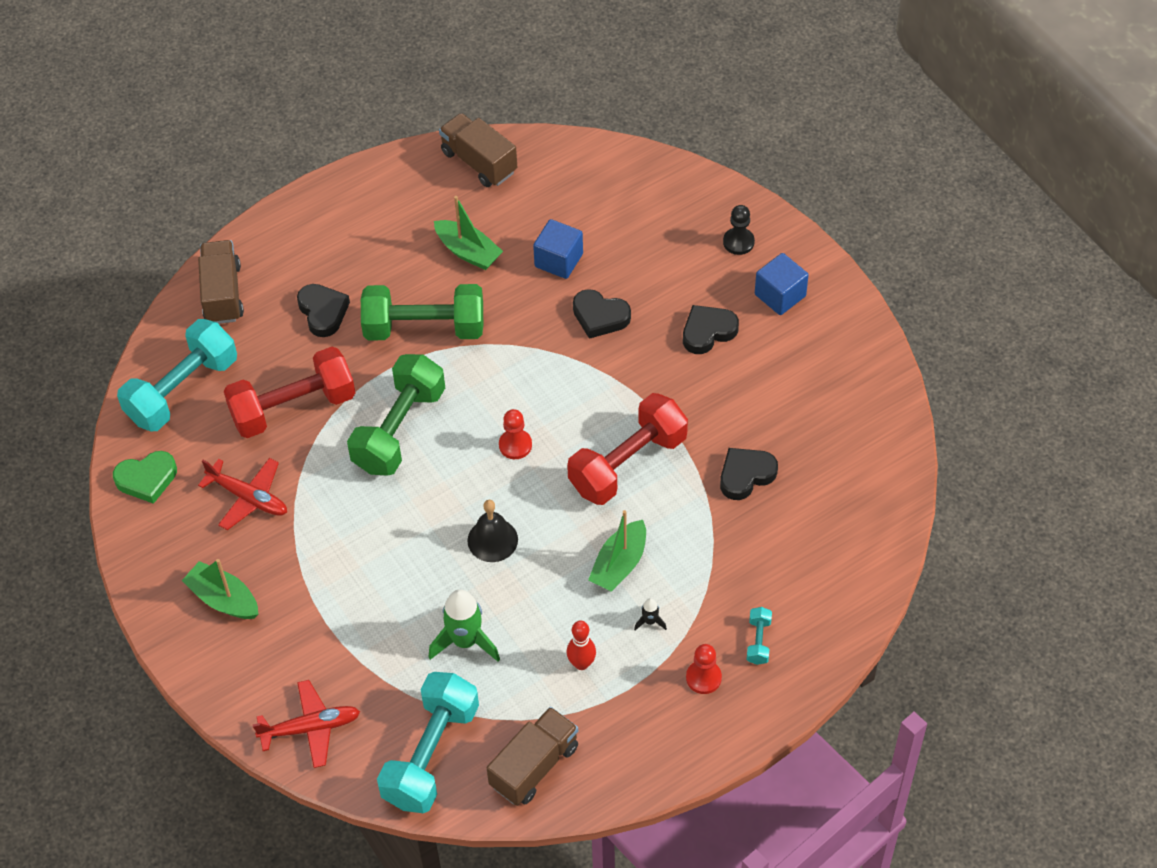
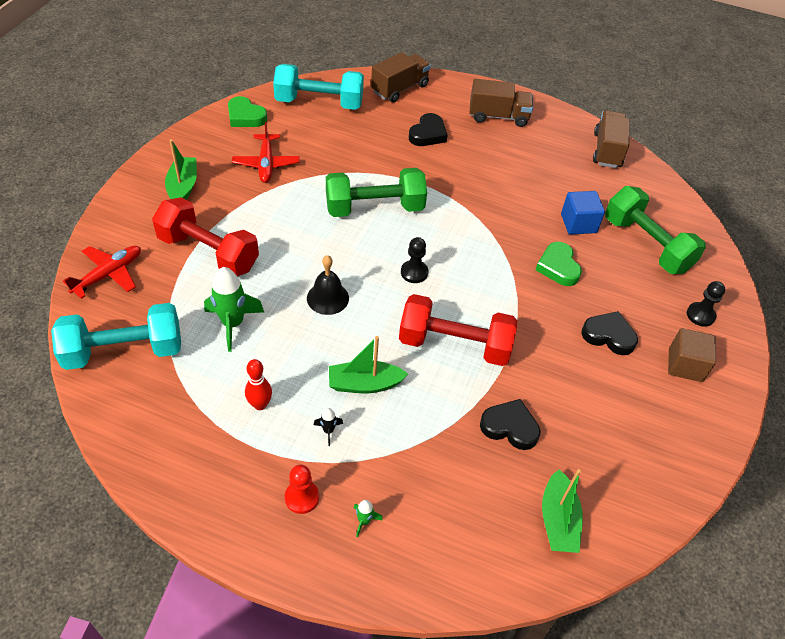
camera: 50 degrees right, 5 degrees down
red dumbbell [224,347,355,438] -> red dumbbell moved to [152,197,259,276]
red plane [253,680,360,768] -> red plane turned 90 degrees counterclockwise [63,246,141,299]
green dumbbell [361,284,483,341] -> green dumbbell moved to [605,186,706,274]
green boat [434,196,503,270] -> green boat moved to [542,469,583,553]
brown truck [487,707,578,806] -> brown truck moved to [470,79,533,127]
red pawn [499,409,532,459] -> black pawn [401,237,428,283]
black heart [573,289,631,339] -> green heart [536,242,582,286]
turquoise dumbbell [747,607,772,665] -> green rocket [354,500,383,537]
blue cube [755,253,809,315] -> brown cube [668,328,716,382]

